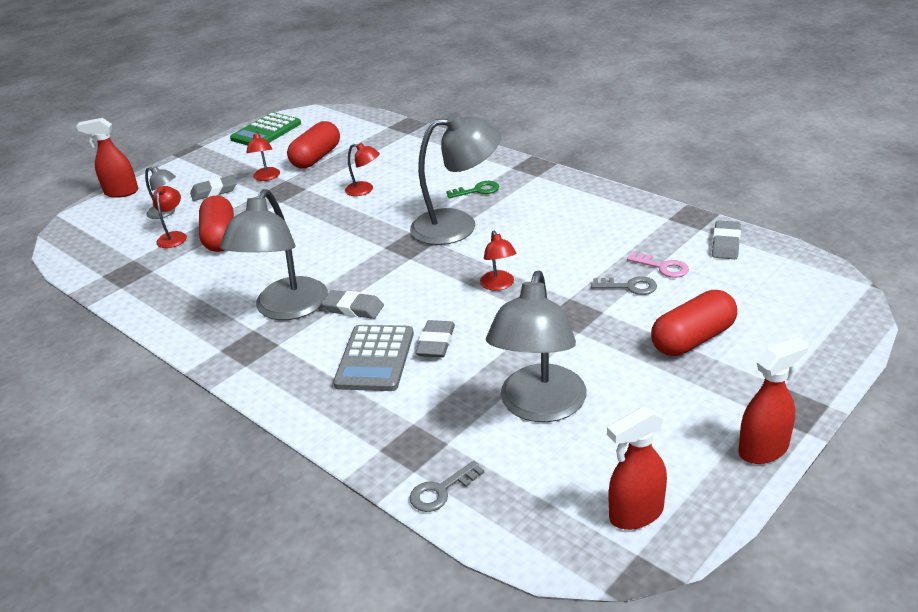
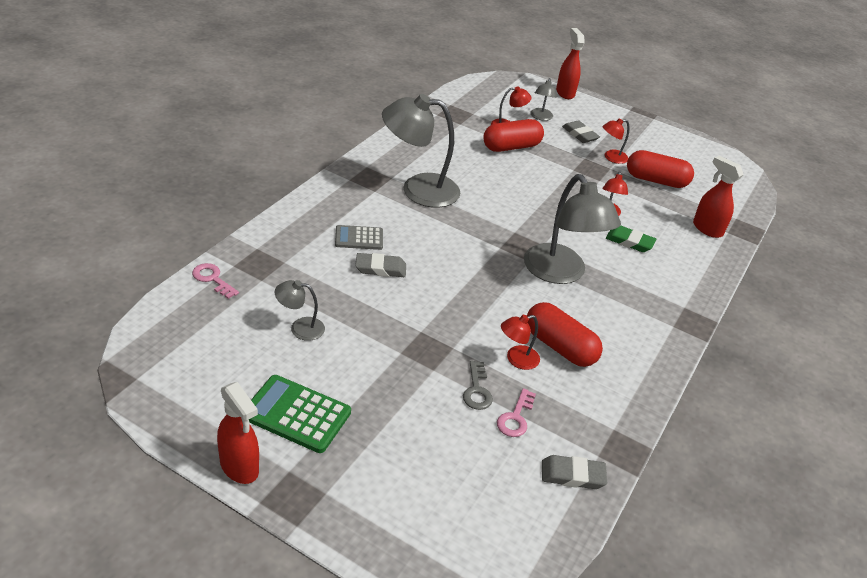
camera: 70 degrees right, 5 degrees up
green calculator [230,112,301,145] -> green calculator moved to [249,375,351,453]
grey eraser [321,290,384,319] -> none
grey calculator [333,325,414,391] -> grey calculator [335,225,383,250], size x0.64
grey key [410,461,484,512] -> pink key [192,263,239,299]
green key [446,181,499,198] -> none
red lamp [480,231,516,291] -> red lamp moved to [501,315,540,370]
grey lamp [486,271,586,422] -> grey lamp [275,280,325,341], size x0.47
red spray bottle [607,406,667,530] -> red spray bottle moved to [693,156,744,238]
red capsule [651,290,737,356] -> red capsule moved to [527,302,603,367]
none -> green eraser [606,226,656,252]

